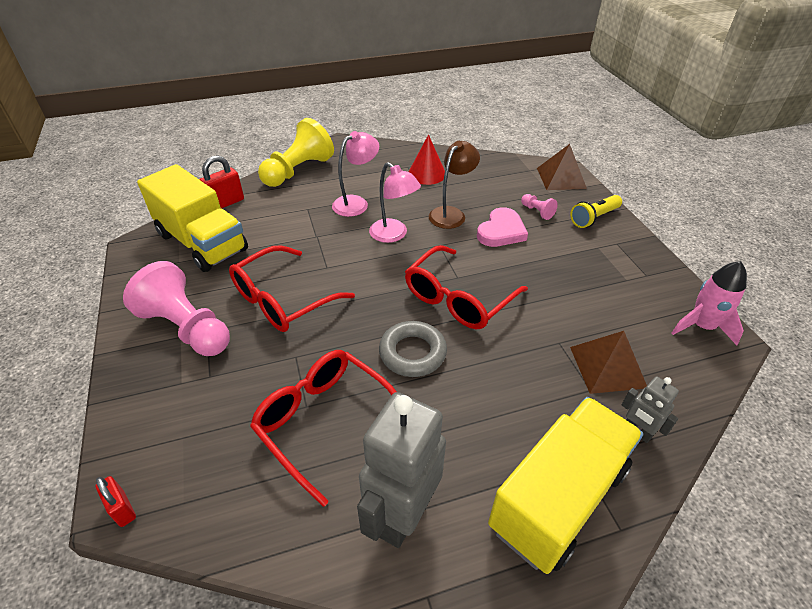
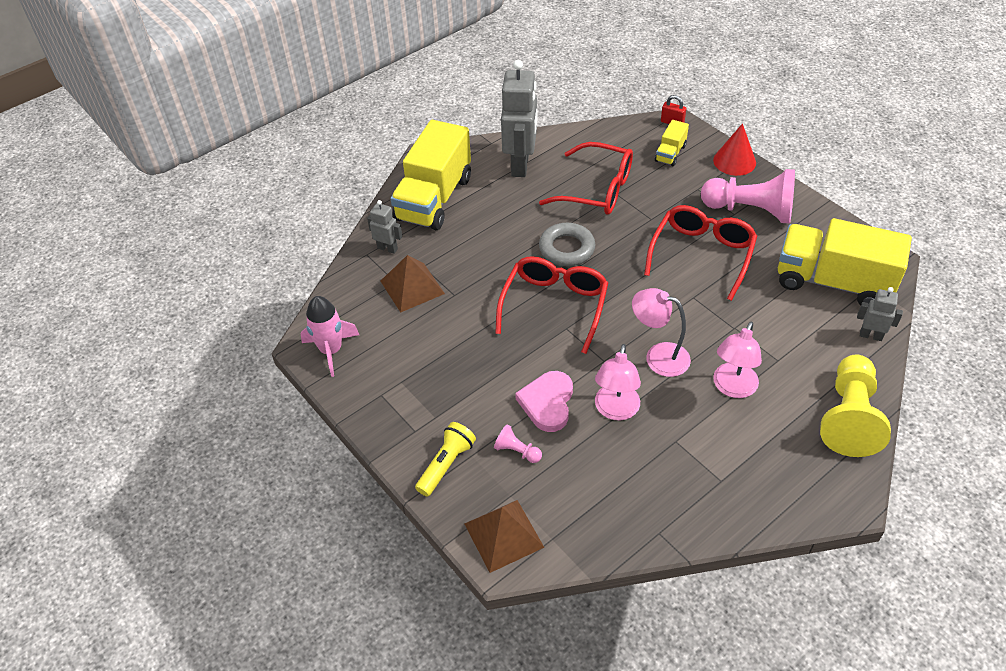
camera: 160 degrees right, 5 degrees up
red padlock [199,155,244,209] -> grey robot [857,287,903,341]
red cone [409,134,445,185] -> red cone moved to [713,123,756,176]
brown lamp [429,141,480,229] -> pink lamp [595,344,641,421]
none -> yellow truck [655,120,689,166]

